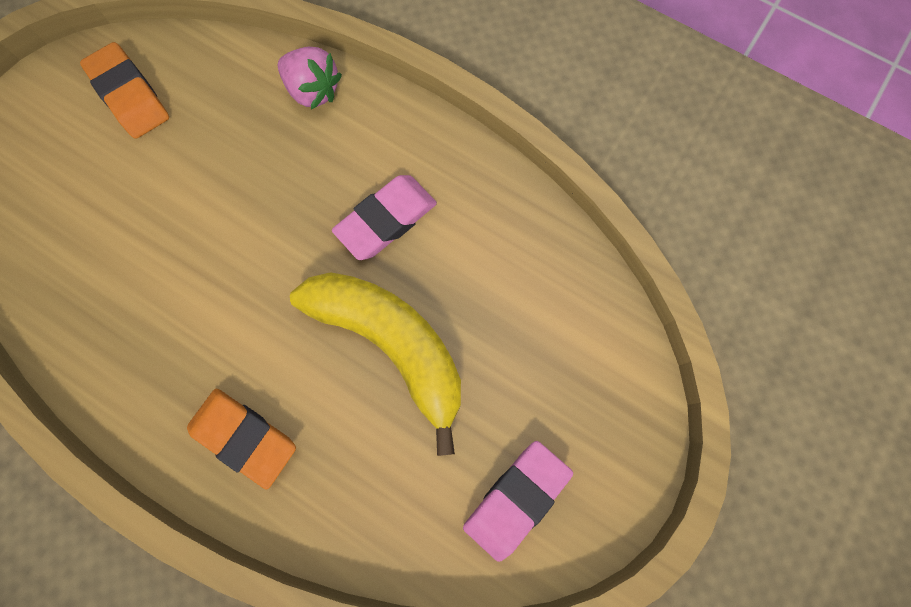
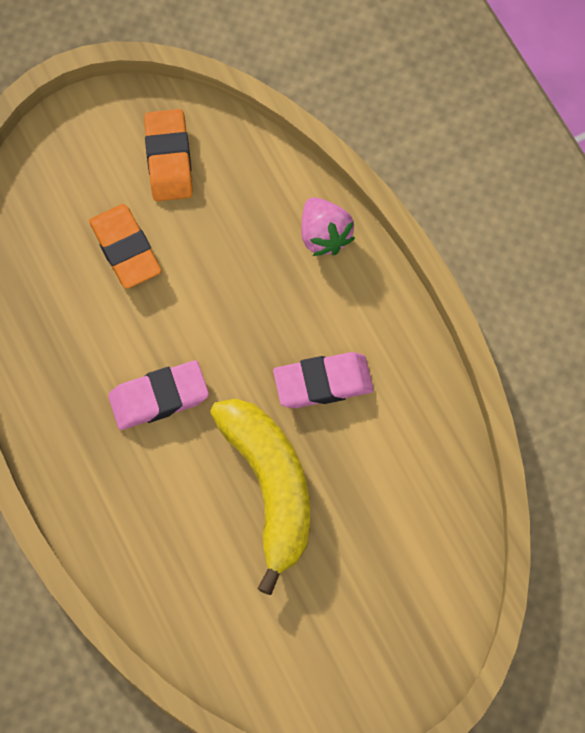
camera: 30 degrees right, 5 degrees down
orange eraser [187,389,296,489] -> orange eraser moved to [89,204,161,289]
pink eraser [463,441,573,562] -> pink eraser moved to [108,360,209,430]

